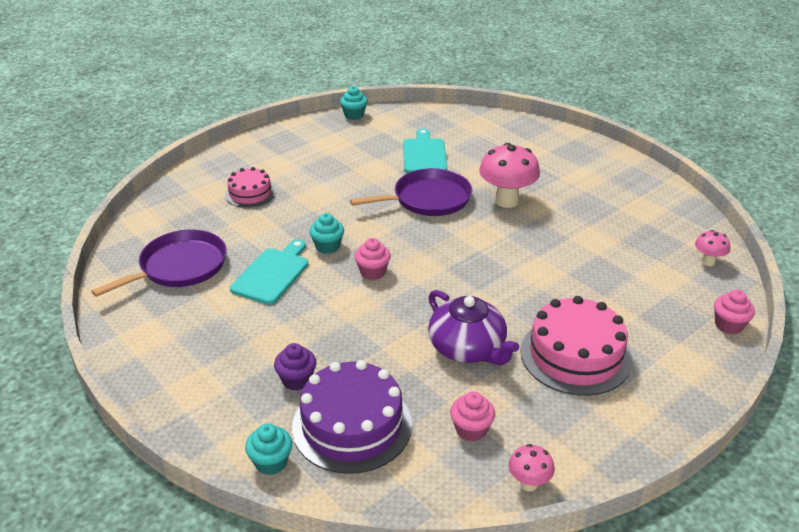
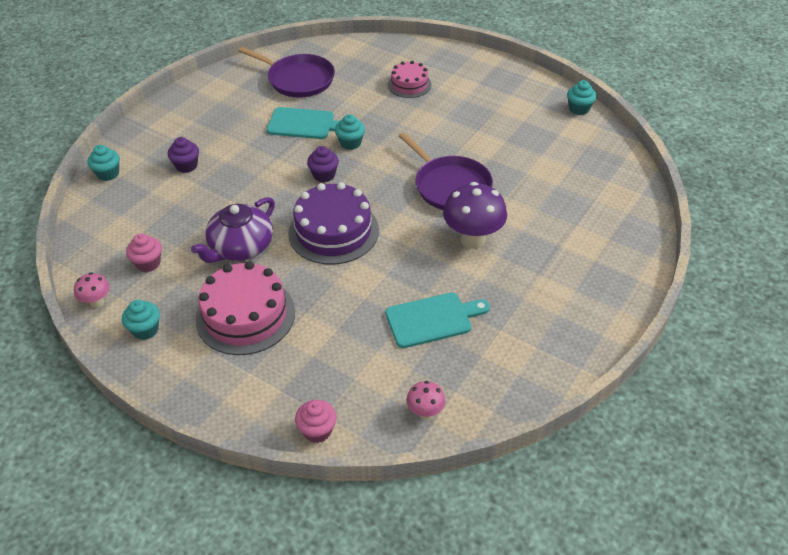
camera: 75 degrees right, 10 degrees up
purple cake [292,360,412,474] -> purple cake moved to [288,182,379,265]
pink cupcake [354,238,391,280] -> purple cupcake [307,146,339,183]
turquoise cutting board [403,129,447,173] -> turquoise cutting board moved to [386,293,490,348]
pink mushroom [479,143,540,208] -> purple mushroom [443,182,507,249]
none -> turquoise cupcake [122,300,160,340]

